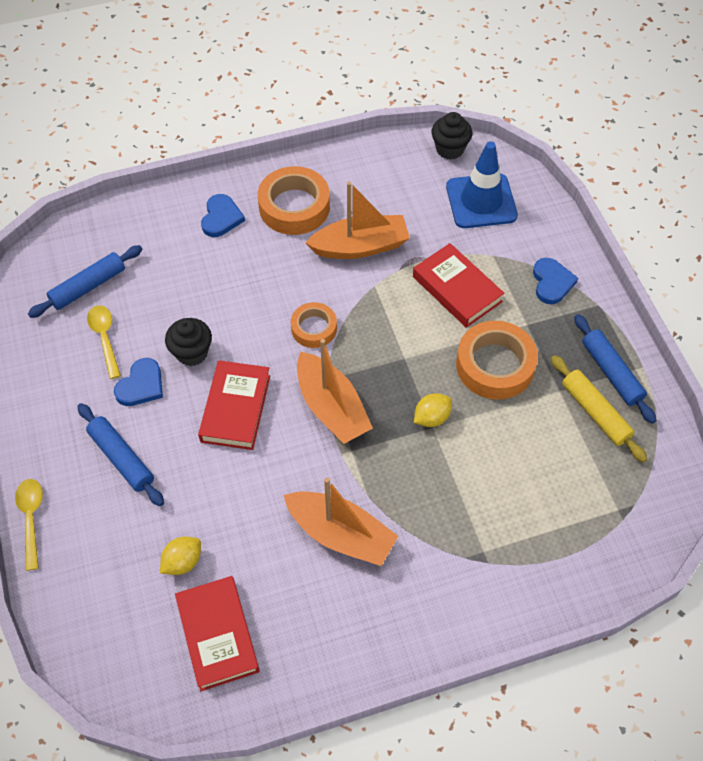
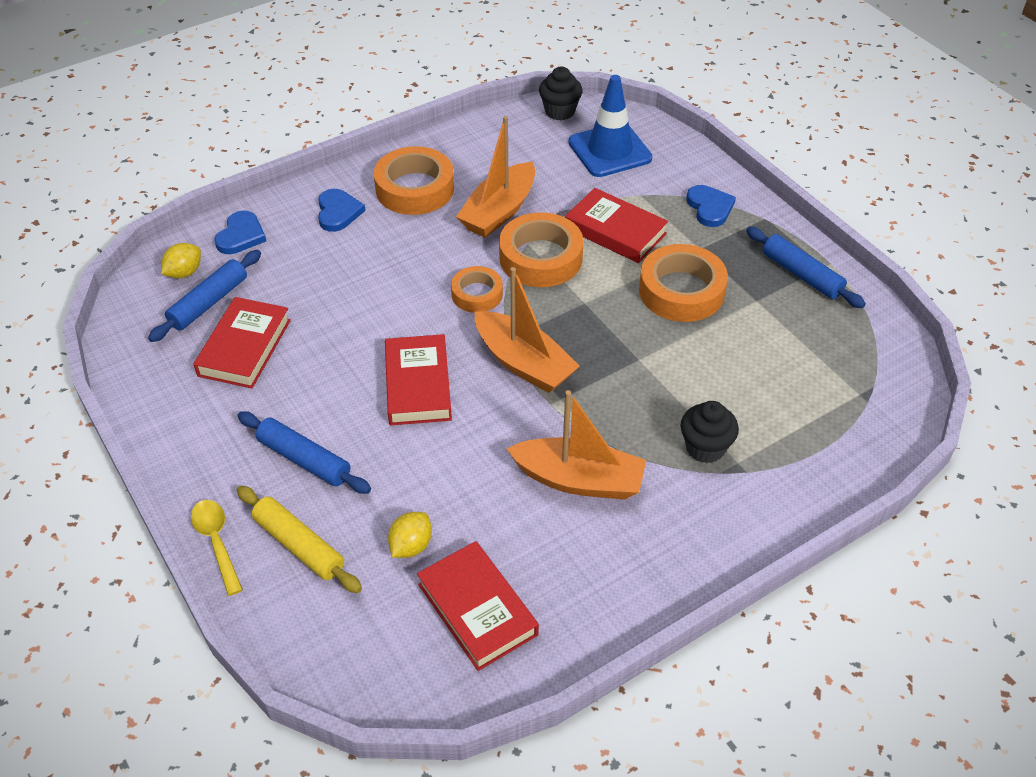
camera: 15 degrees left, 10 degrees down
yellow spoon [87,305,121,379] -> red book [193,297,291,389]
blue heart [114,358,163,406] -> blue heart moved to [214,210,266,254]
black cupcake [165,318,212,366] -> black cupcake moved to [681,401,739,463]
orange boat [306,181,410,259] -> orange boat turned 150 degrees clockwise [456,116,535,238]
yellow lemon [414,393,452,427] -> yellow lemon moved to [161,243,201,278]
yellow rolling pin [551,355,647,462] -> yellow rolling pin moved to [237,486,362,593]
none -> orange tape [499,212,583,287]

